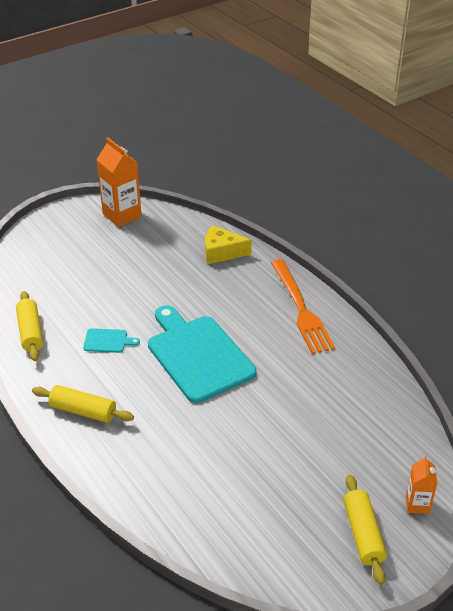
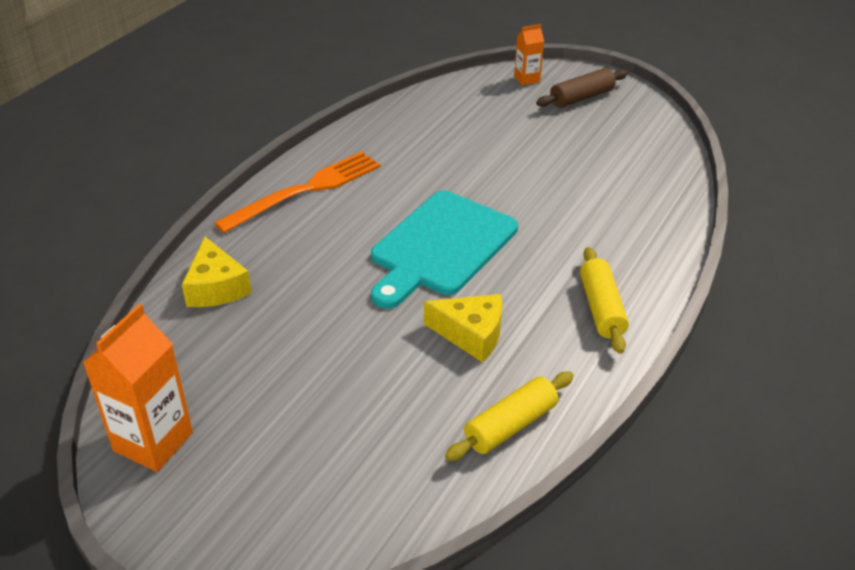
camera: 115 degrees left, 0 degrees up
turquoise cutting board [83,328,140,353] -> yellow cheese [424,294,502,362]
yellow rolling pin [344,474,387,585] -> brown rolling pin [536,68,628,108]

